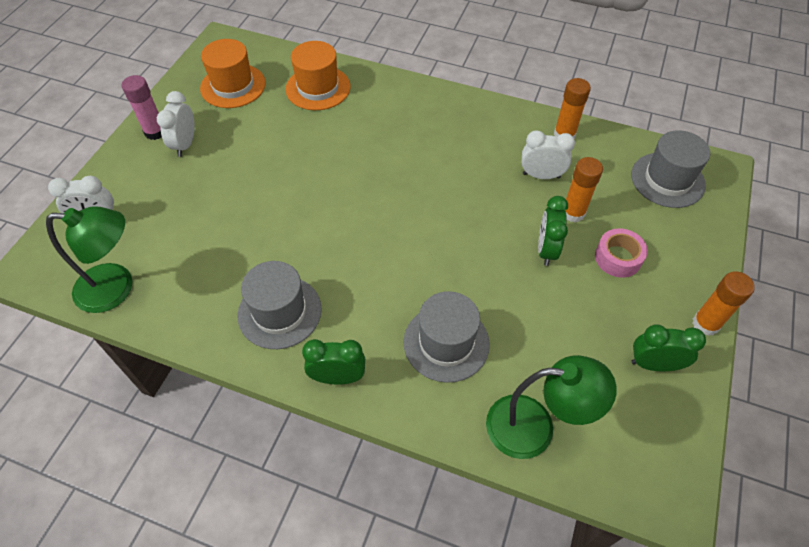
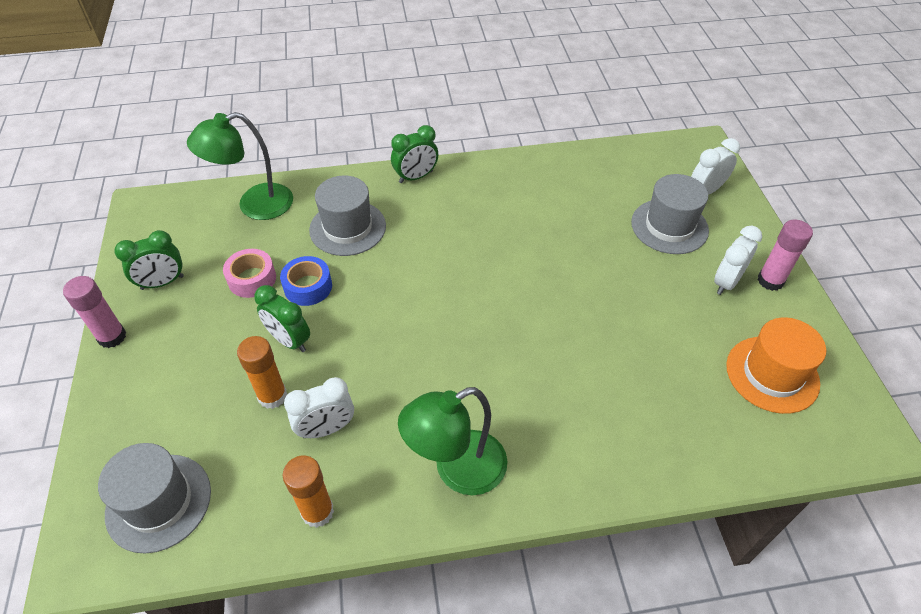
camera: 150 degrees right, 5 degrees down
green lamp [46,206,132,313] -> green lamp moved to [398,387,507,495]
white clock [157,91,195,157] -> white clock turned 120 degrees counterclockwise [714,226,762,295]
grey hat [238,261,322,349] -> grey hat moved to [631,174,709,254]
orange hat [285,41,350,110] -> none
green clock [538,196,568,266] -> green clock turned 150 degrees clockwise [254,285,310,352]
pink tape [595,228,648,278] -> pink tape moved to [223,249,276,298]
orange glue stick [693,271,755,336] -> pink glue stick [63,276,126,348]
none -> blue tape [280,256,332,306]

